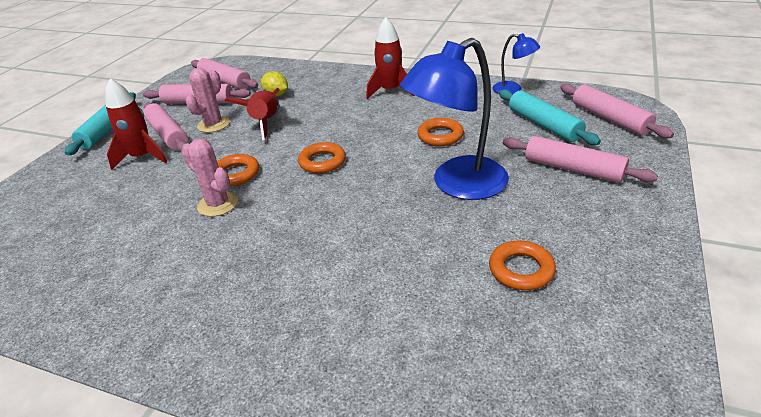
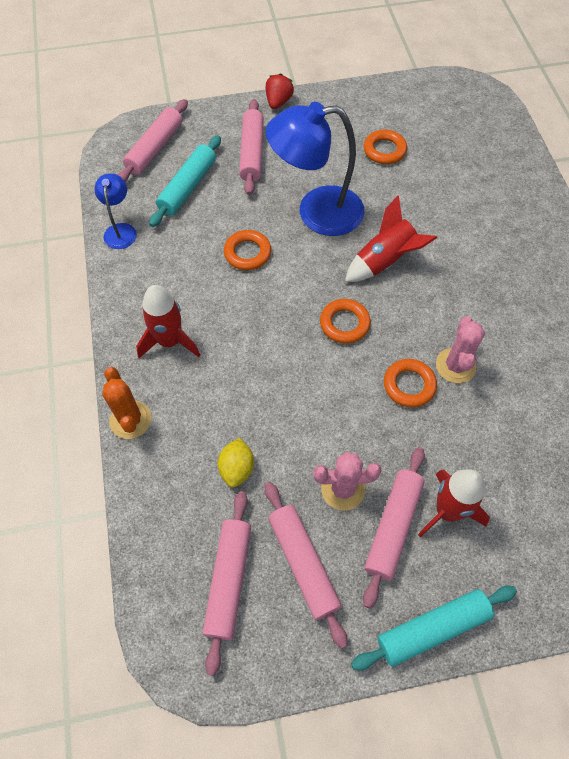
camera: 125 degrees left, 25 degrees up
red rocket [225,88,280,140] -> red rocket moved to [345,195,437,282]
blue lamp [400,38,509,200] -> blue lamp turned 150 degrees clockwise [266,102,364,236]
none -> orange cactus [102,367,152,439]
none -> red strawberry [266,73,294,109]

